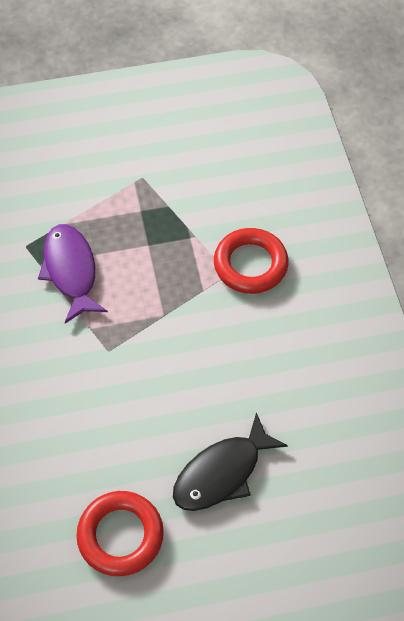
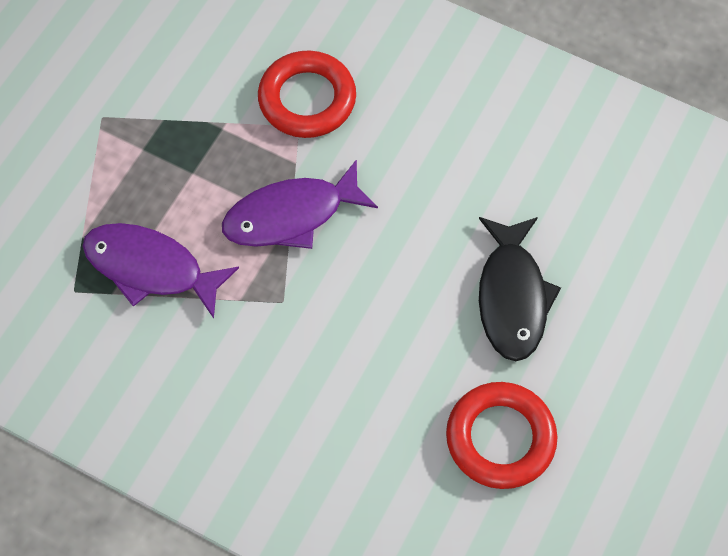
camera: 50 degrees left, 5 degrees up
none -> purple fish [222,159,378,249]

